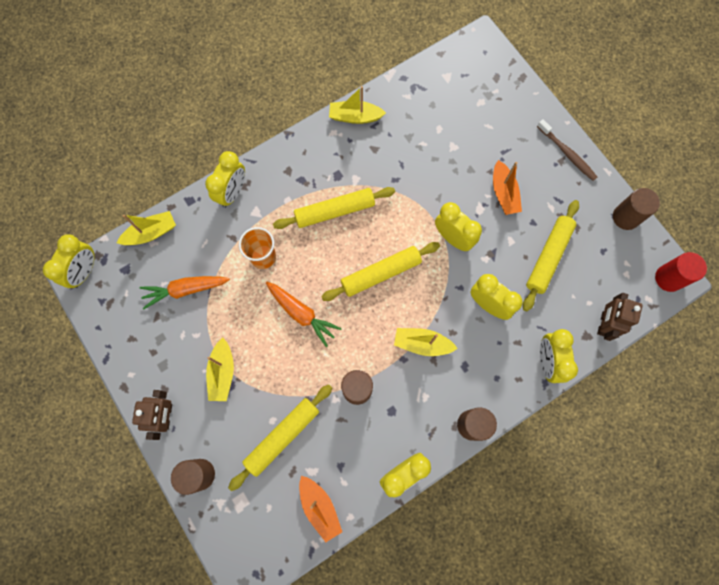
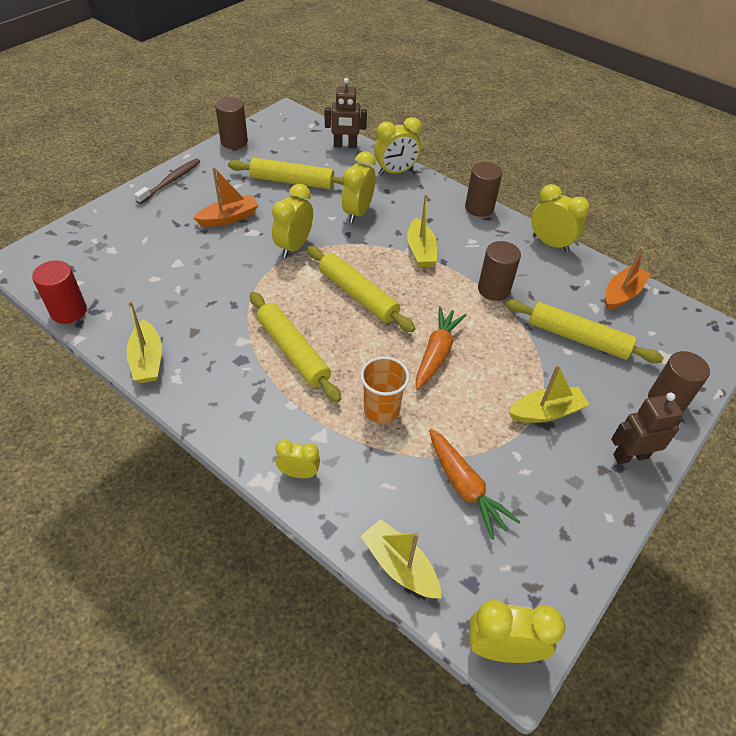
camera: 110 degrees left, 25 degrees down
yellow clock [205,151,245,208] -> yellow clock [276,440,320,478], size x0.62
red cylinder [655,252,707,292] -> red cylinder moved to [32,260,87,324]

